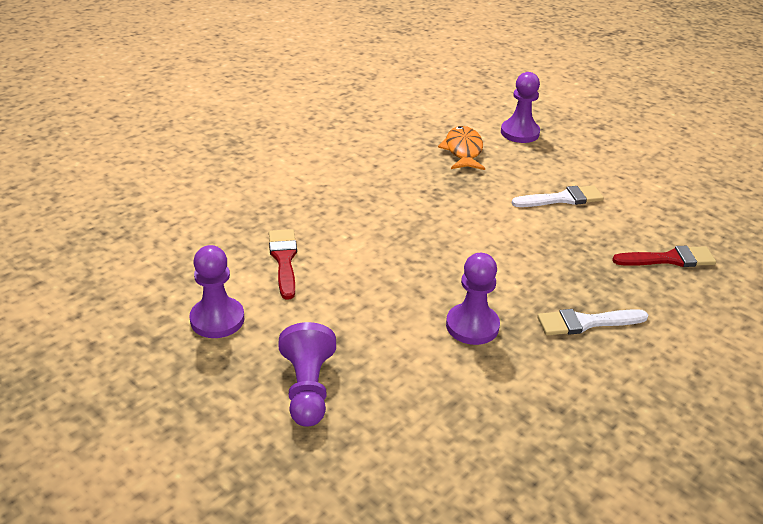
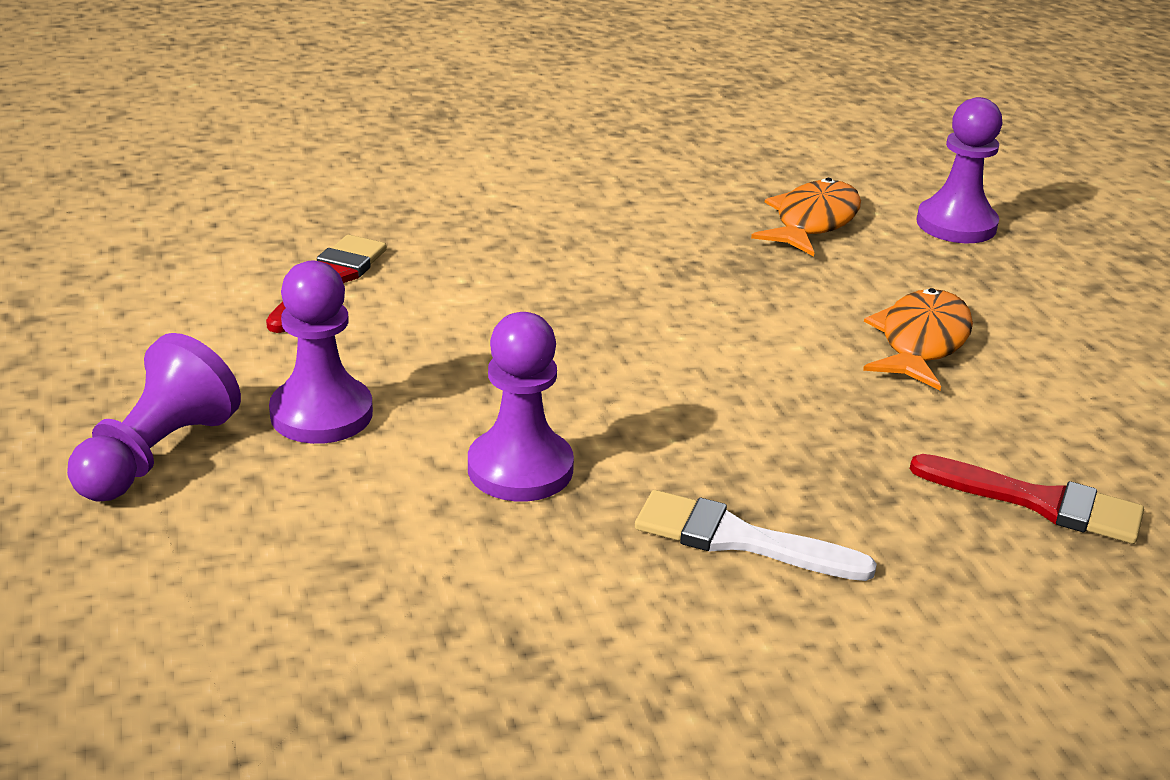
camera: 30 degrees right, 5 degrees down
purple pawn [190,245,244,338] -> purple pawn moved to [269,261,373,444]
white brush [512,185,604,207] -> orange fish [863,288,973,390]

